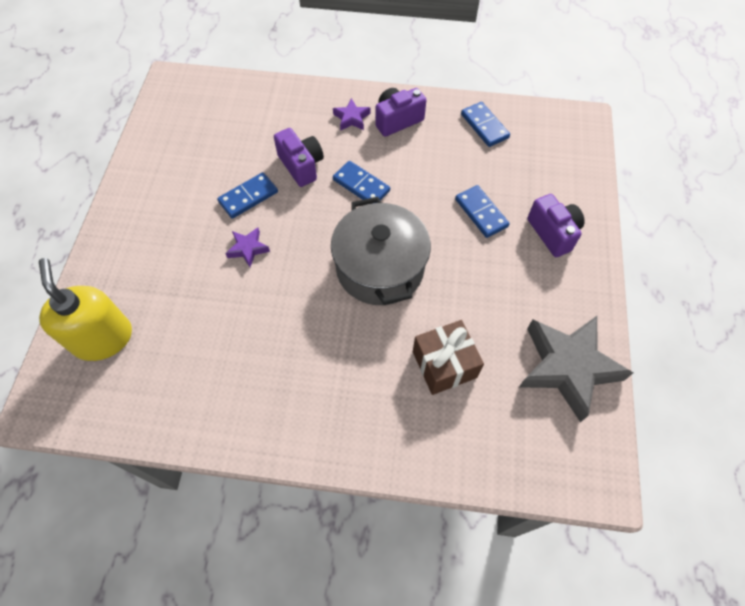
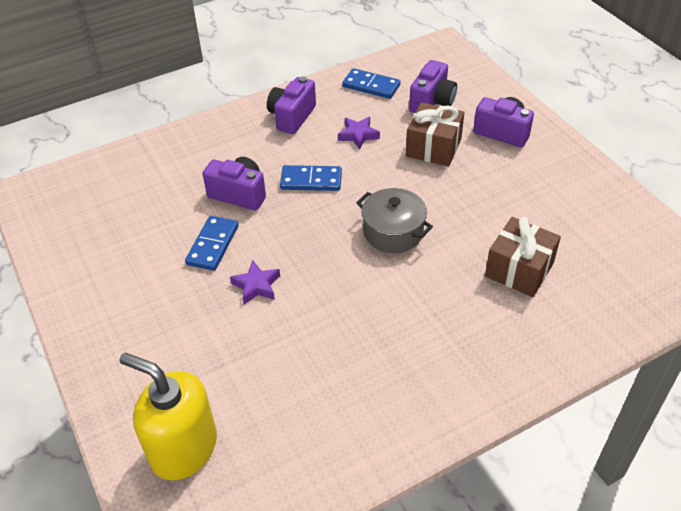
camera: 35 degrees left, 15 degrees down
grey pot [331,196,431,305] -> grey pot [356,188,433,253], size x0.63
purple star [333,98,370,131] -> purple star moved to [338,117,380,150]
blue domino [455,185,509,238] -> brown gift [406,102,464,167]
grey star [519,316,633,422] -> none
none -> purple camera [409,60,457,113]

